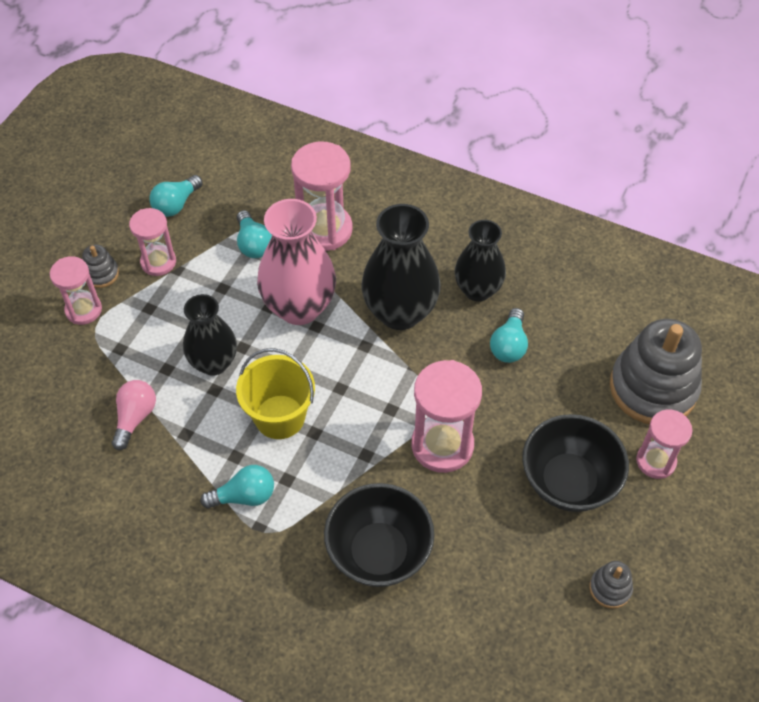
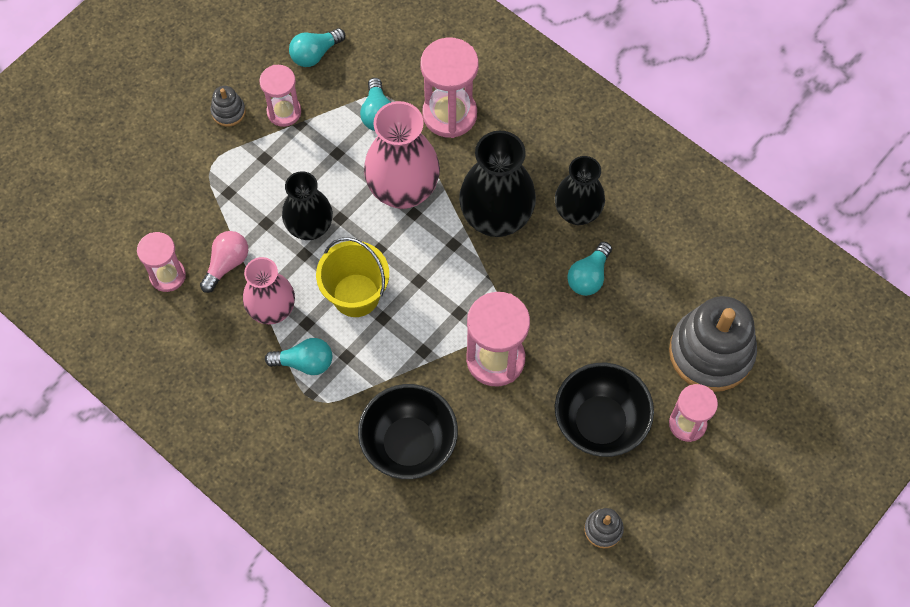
camera: 15 degrees right, 10 degrees up
pink hourglass [50,256,102,325] -> pink hourglass moved to [137,232,186,292]
none -> pink vase [243,257,295,324]

